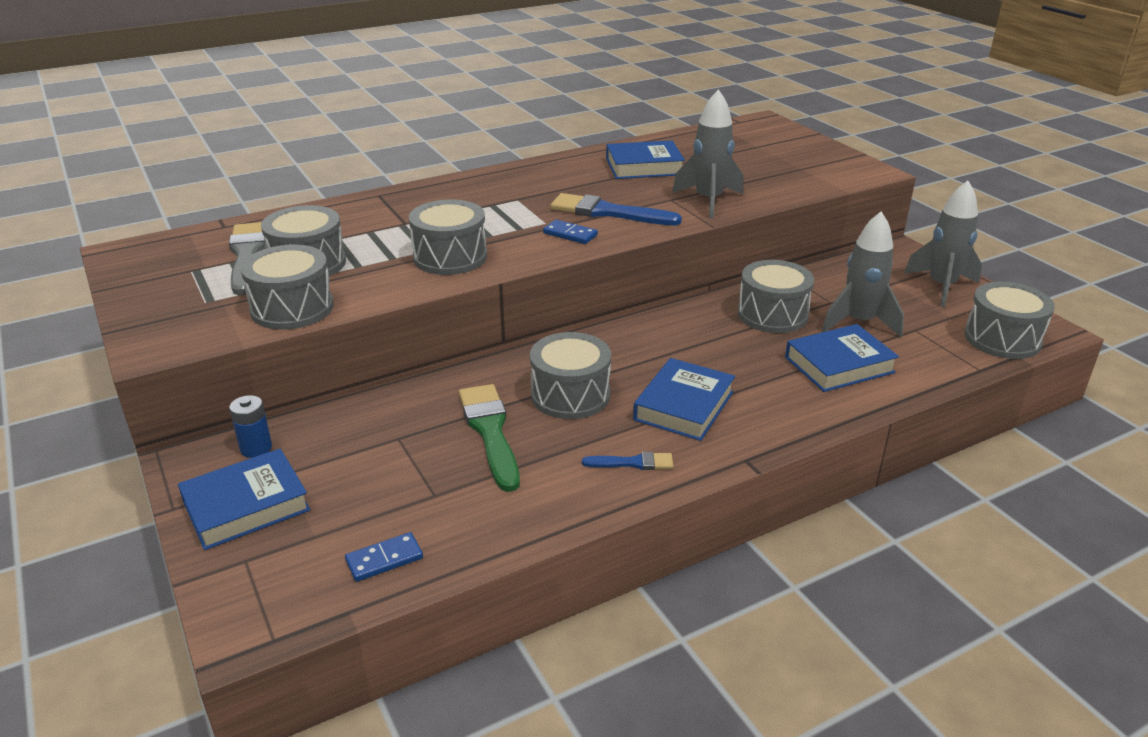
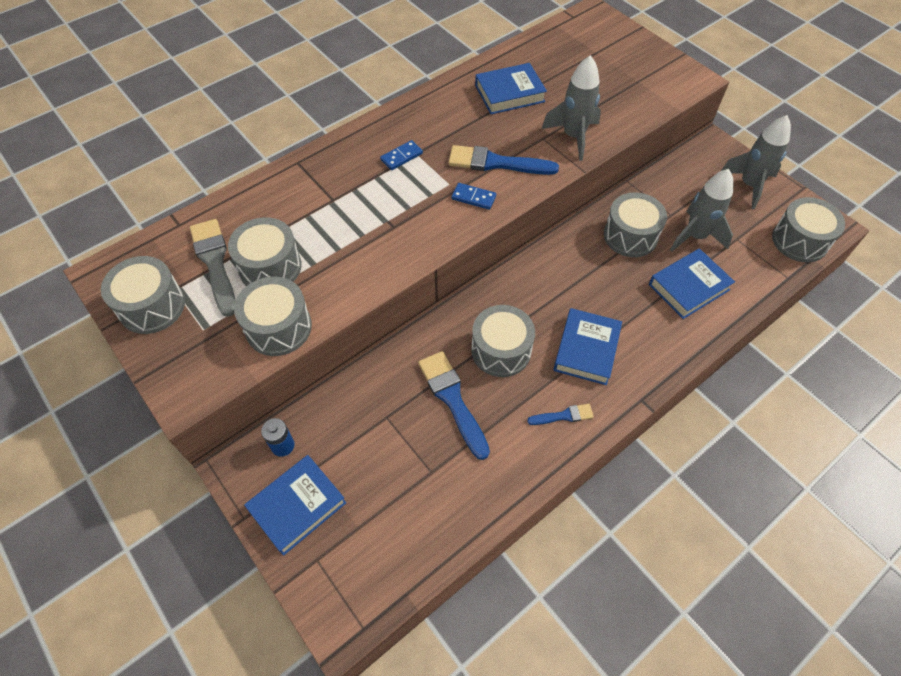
camera: 10 degrees left, 25 degrees up
blue domino [345,532,423,582] -> blue domino moved to [380,140,423,170]
grey drum [409,199,487,275] -> grey drum moved to [101,256,185,334]
green brush [459,384,520,492] -> blue brush [418,351,490,460]

